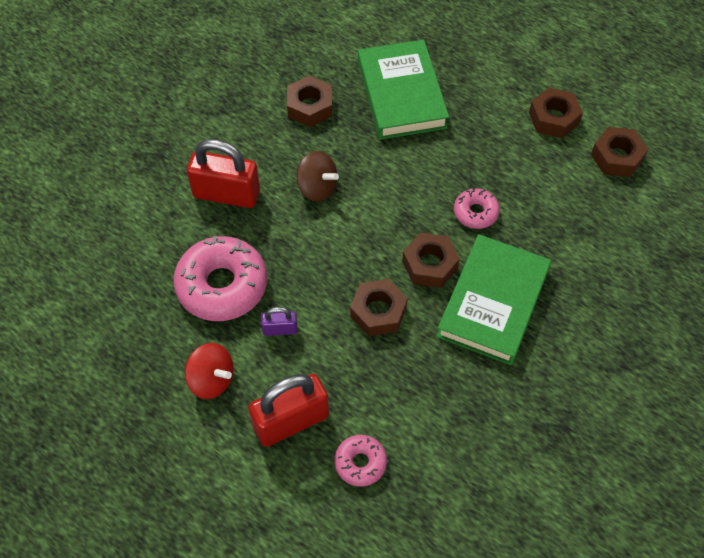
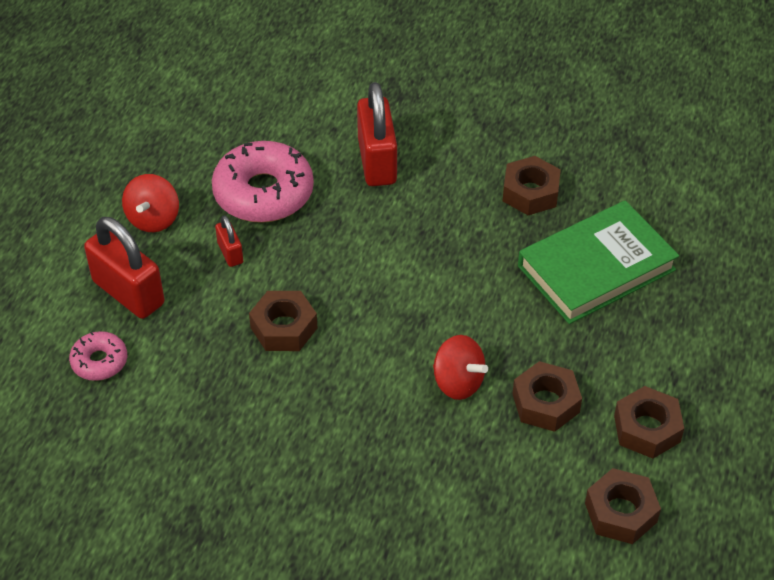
camera: 70 degrees right, 10 degrees down
purple padlock [261,307,297,336] -> red padlock [215,215,243,267]
brown spinning top [297,151,339,202] -> none
brown nut [402,233,460,288] -> brown nut moved to [512,361,582,432]
green book [436,234,551,365] -> none
pink donut [454,188,500,229] -> red spinning top [433,335,488,400]

